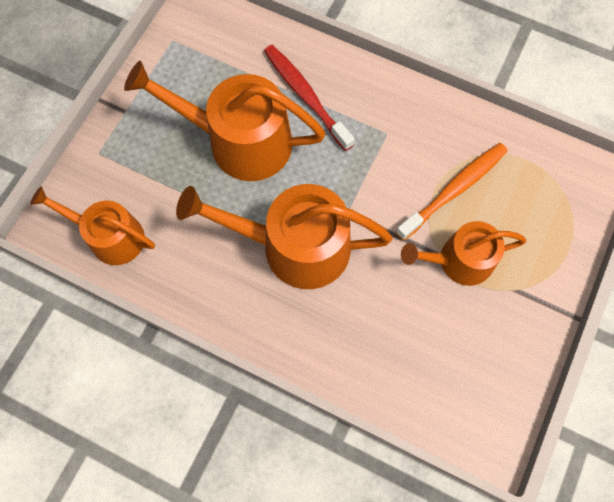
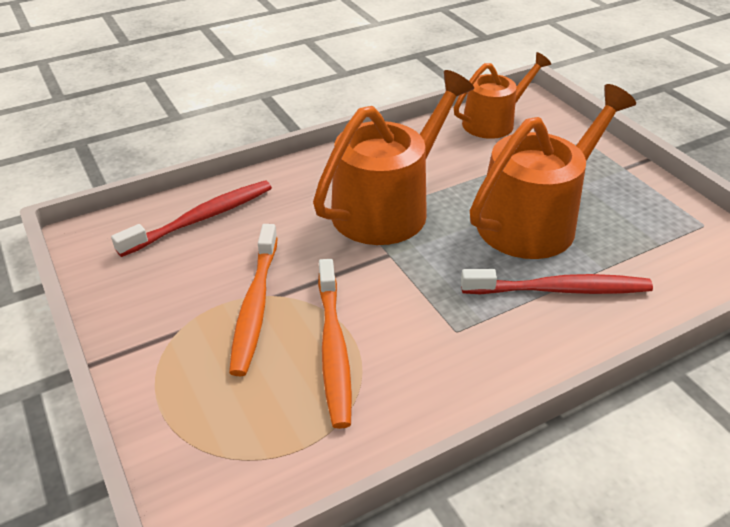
camera: 125 degrees right, 30 degrees down
orange watering can [401,221,526,286] -> orange toothbrush [229,224,278,376]
none -> red toothbrush [111,180,272,257]

